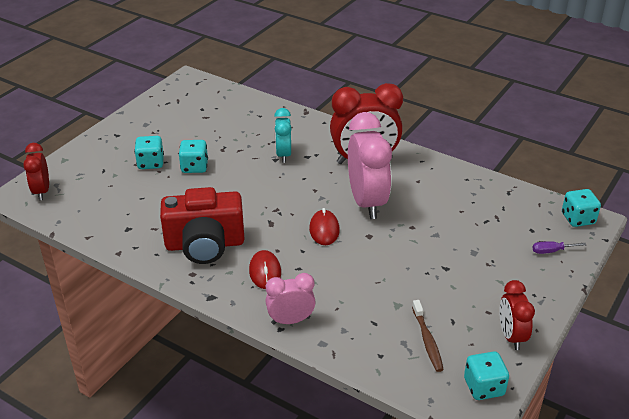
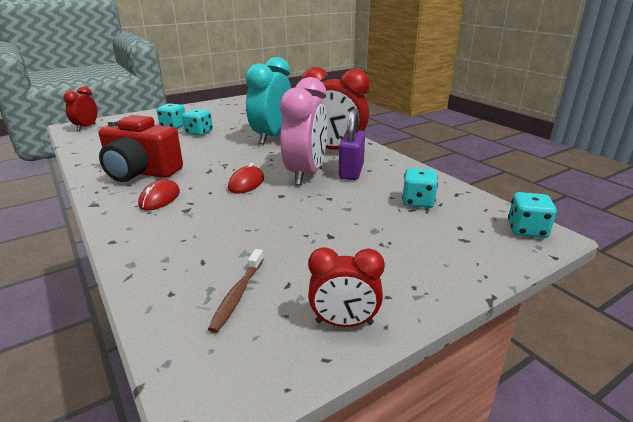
camera: 25 degrees right, 10 degrees down
pink clock [265,273,316,324] -> none
turquoise clock [274,108,292,163] -> turquoise clock [245,57,291,144], size x1.79
turquoise dice [464,351,509,400] -> turquoise dice moved to [402,168,438,208]
red clock [499,280,535,350] -> red clock turned 105 degrees counterclockwise [308,247,385,327]
purple screwdriver [533,241,586,254] -> none
none -> purple padlock [339,109,365,180]

